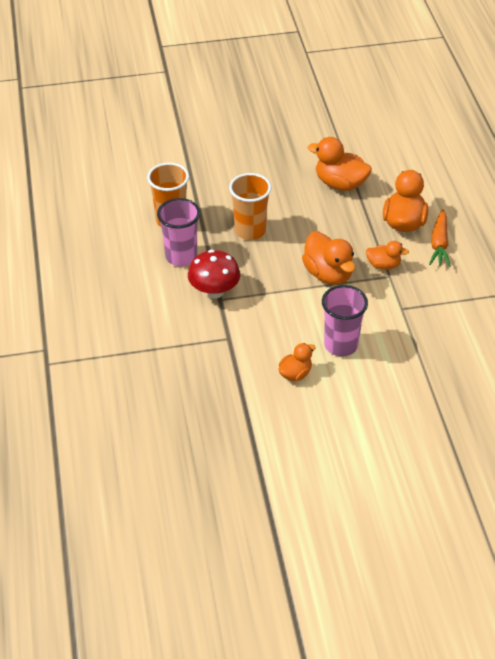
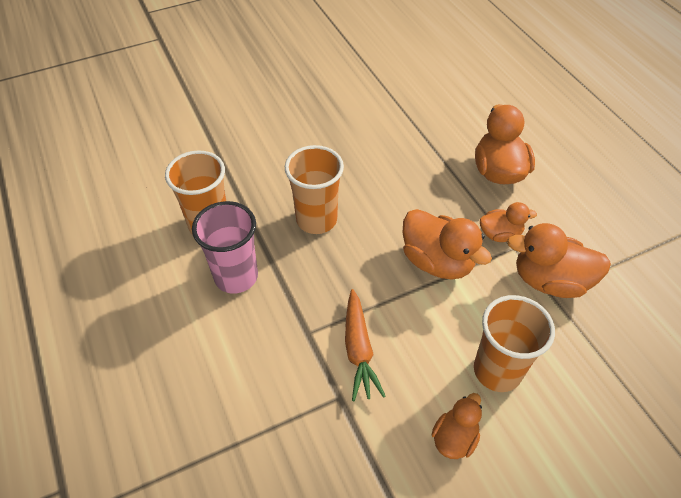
camera: 15 degrees left, 5 degrees up
red mushroom [188,249,240,299] -> none
orange duck [308,137,372,191] -> orange duck moved to [507,223,611,298]
pink cup [322,285,368,356] -> orange cup [474,295,555,392]
orange carrot [429,209,451,267] -> orange carrot moved to [345,289,386,401]

